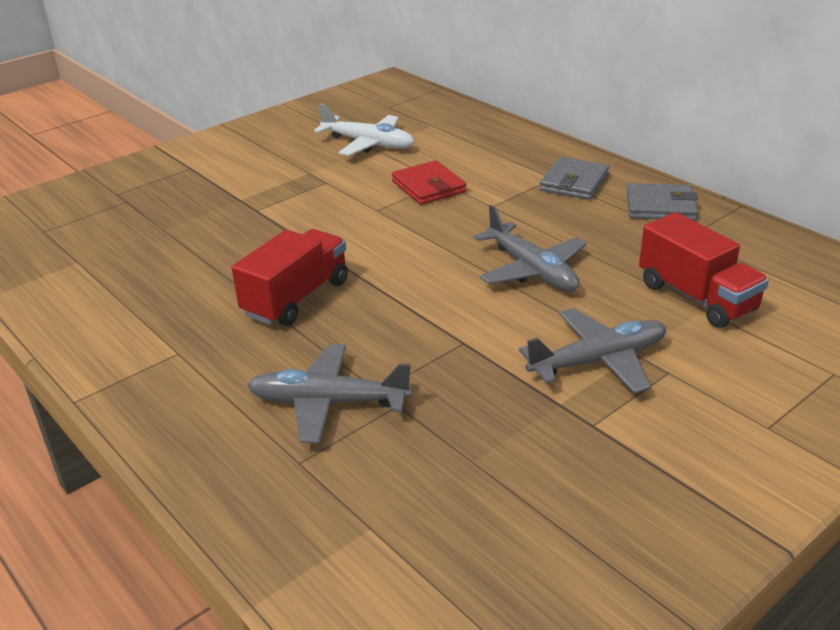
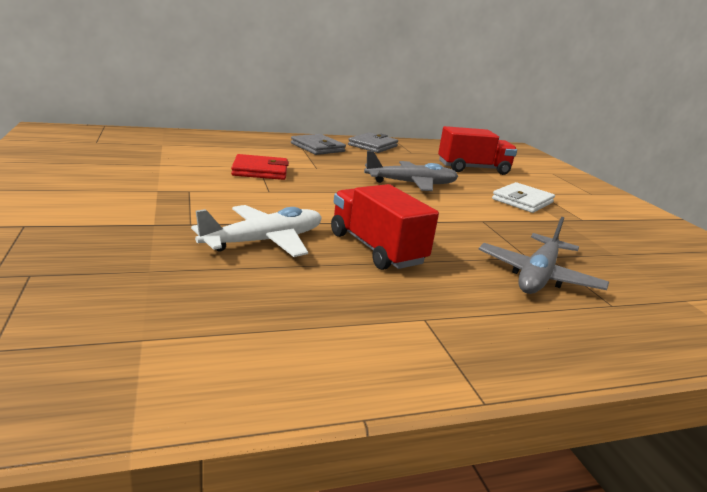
camera: 70 degrees left, 10 degrees down
white plane [314,103,414,156] -> white plane moved to [191,205,322,257]
grey plane [519,308,666,394] -> white wallet [492,182,555,213]

